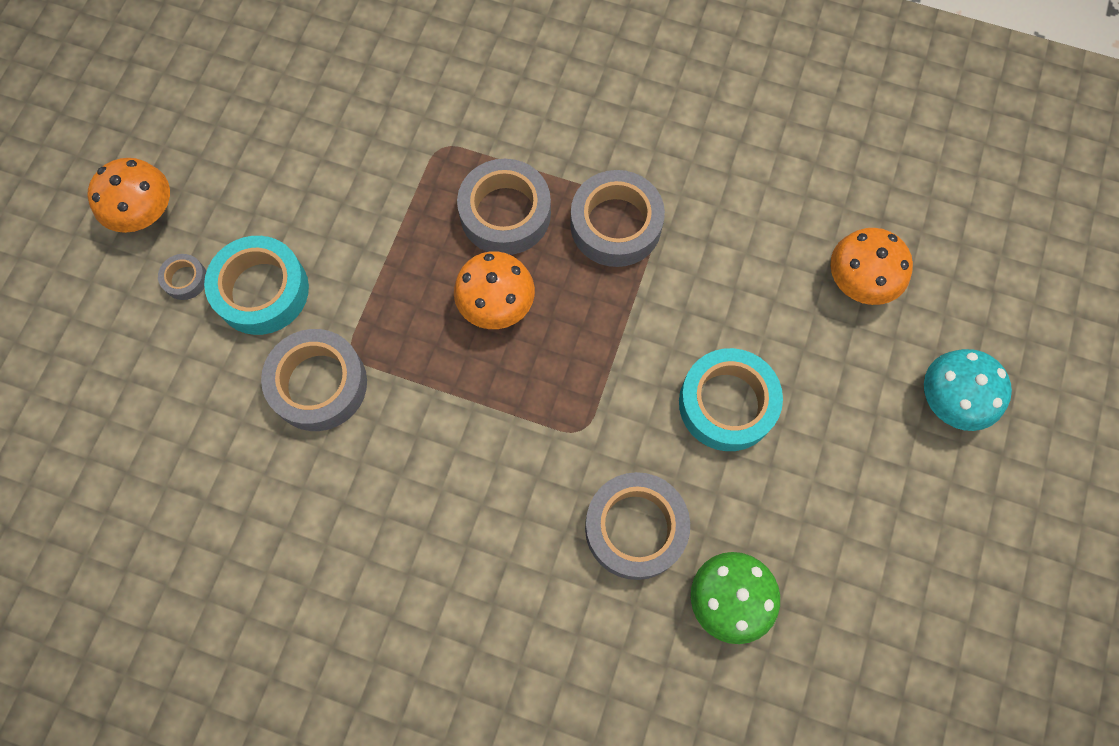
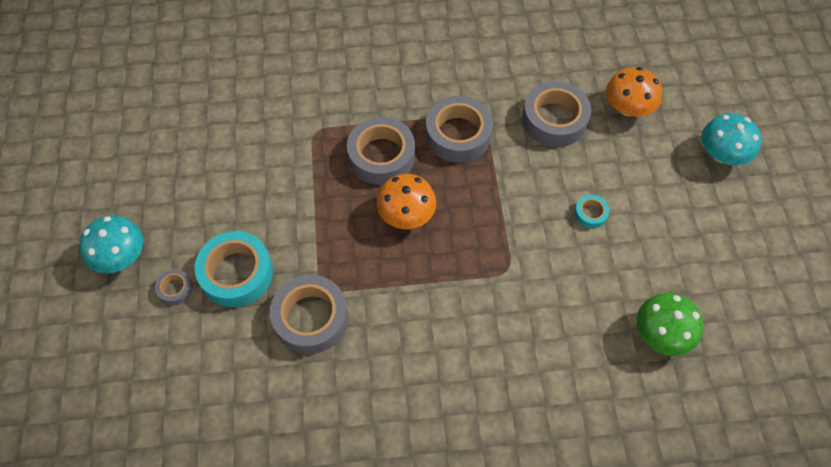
camera: 25 degrees left, 10 degrees down
orange mushroom [87,158,170,233] -> turquoise mushroom [79,215,143,274]
grey tape [585,472,690,580] -> grey tape moved to [522,81,591,147]
turquoise tape [679,348,783,451] -> turquoise tape [574,195,609,229], size x0.47

